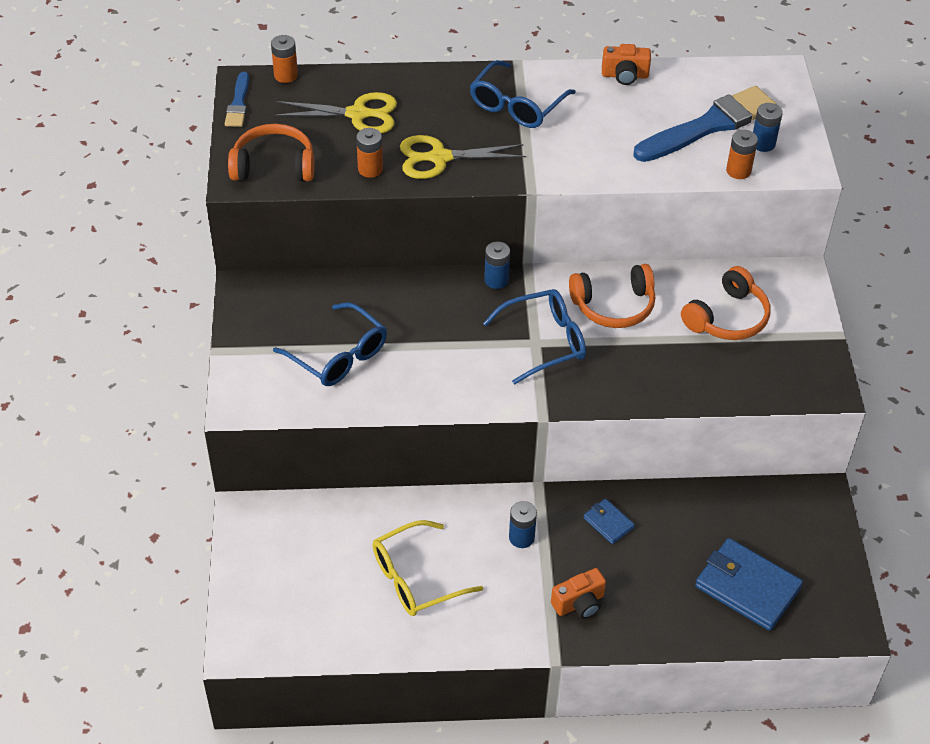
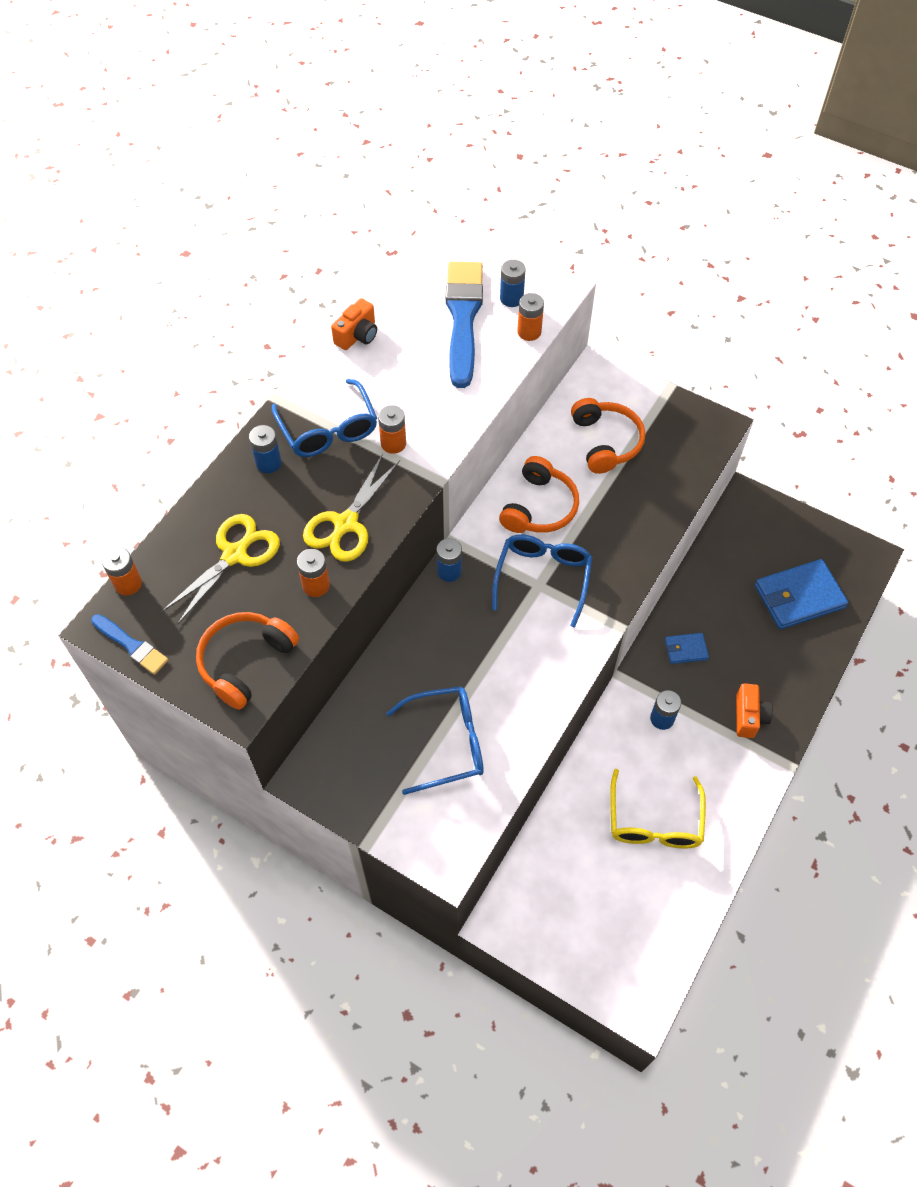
camera: 55 degrees left, 10 degrees up
none -> blue battery [249,425,282,473]
none -> orange battery [378,405,406,454]

